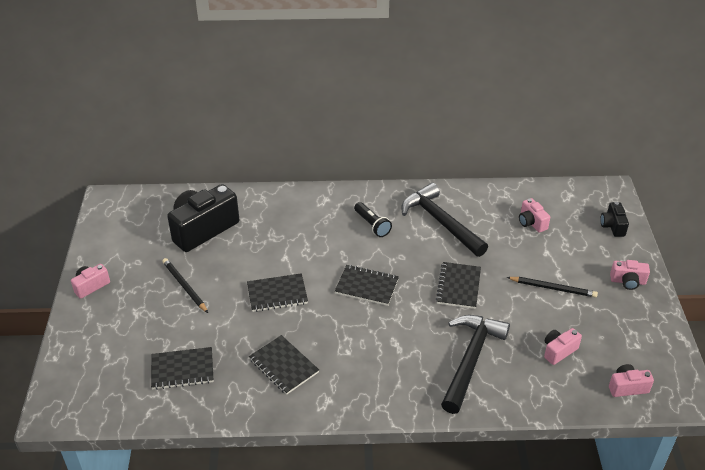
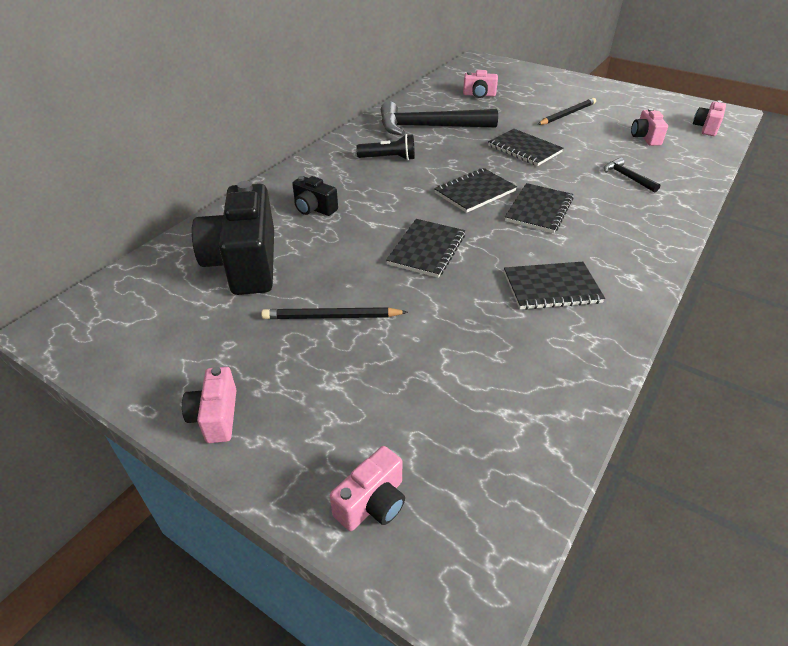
camera: 55 degrees left, 0 degrees up
black notebook [151,347,213,390] -> black notebook moved to [505,183,574,233]
black hammer [441,315,510,414] -> black hammer [604,157,660,193], size x0.45
black camera [600,202,629,237] -> black camera moved to [292,176,338,216]
pink camera [610,260,650,290] -> pink camera moved to [330,446,405,531]

